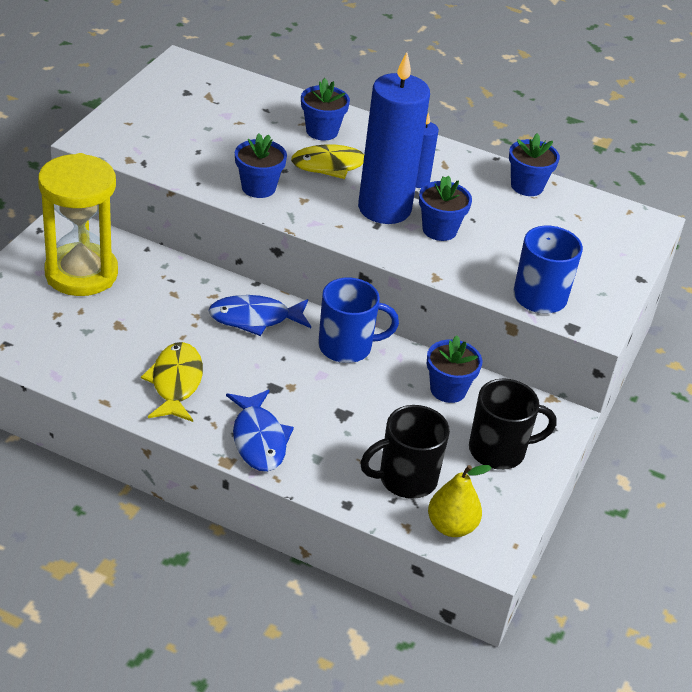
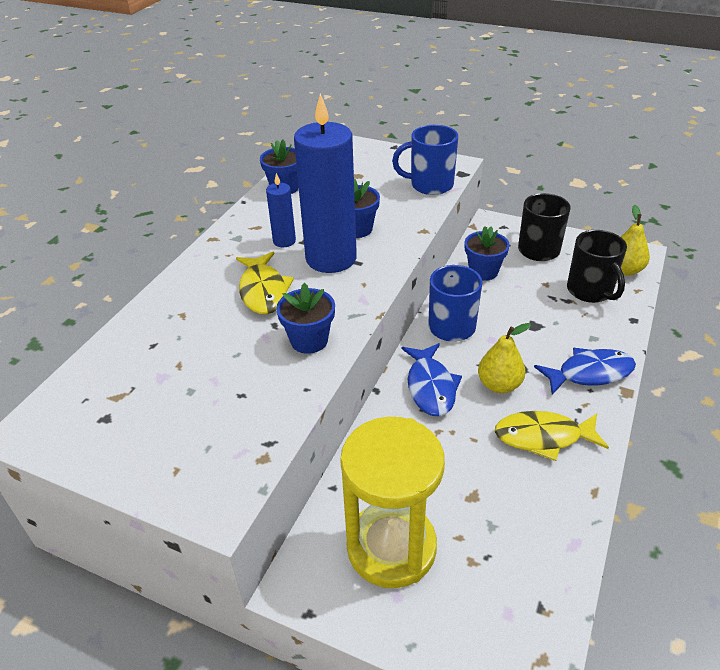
camera: 85 degrees left, 0 degrees up
blue flower pot [301,78,350,140] -> none
none -> yellow pear [478,323,531,393]

